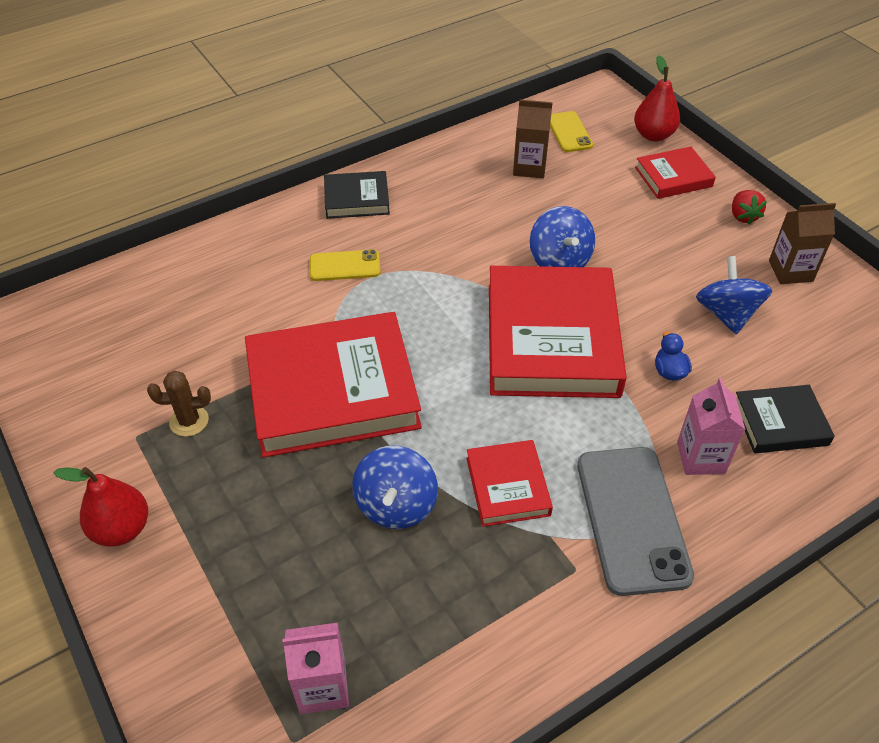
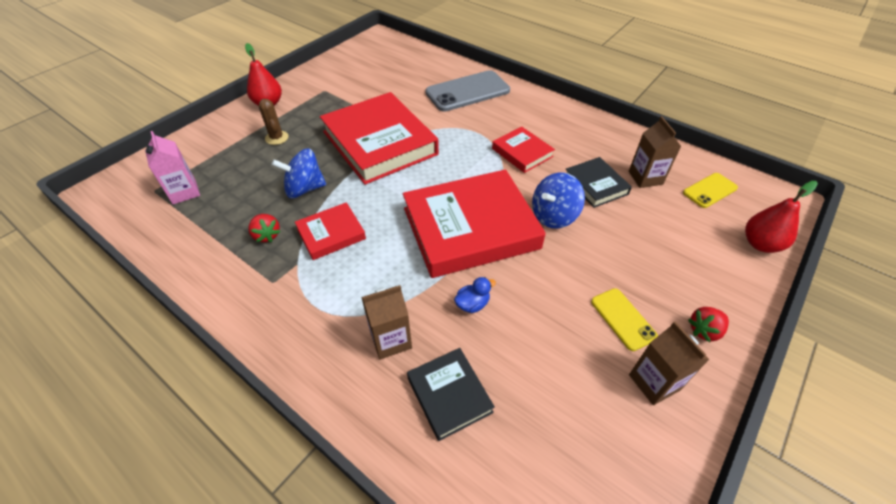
camera: 70 degrees right, 0 degrees up
brown cactus [147,371,211,436] -> brown cactus moved to [259,99,288,145]
yellow phone [310,249,381,281] -> yellow phone moved to [591,288,658,351]
black book [324,171,390,219] -> black book moved to [566,157,632,208]
grey phone [577,447,694,596] -> grey phone moved to [425,70,510,112]
red book [635,147,716,199] -> red book moved to [492,127,555,173]
pink carton [677,378,746,475] -> brown carton [361,285,412,360]
blue spinning top [696,256,772,334] -> none
none -> red strawberry [248,214,281,242]

